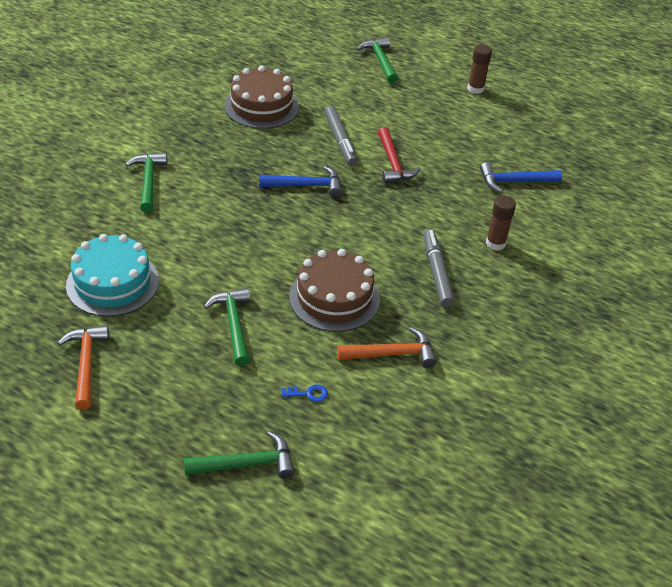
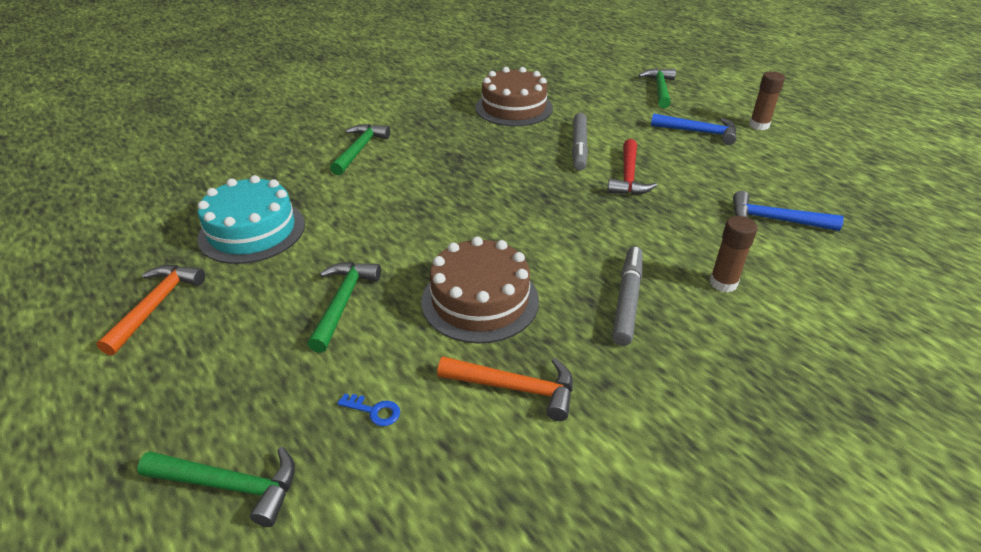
camera: 25 degrees right, 5 degrees down
blue hammer [259,166,342,197] -> blue hammer moved to [651,113,736,145]

